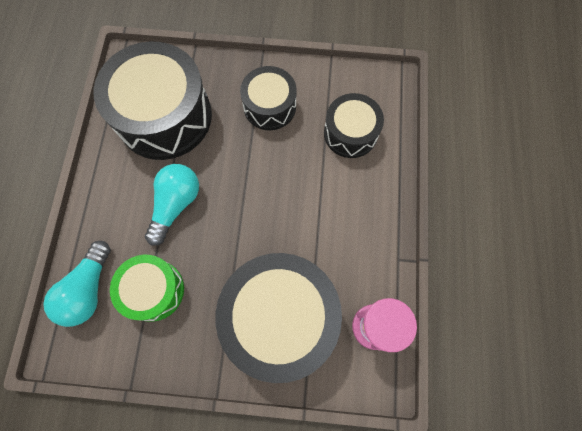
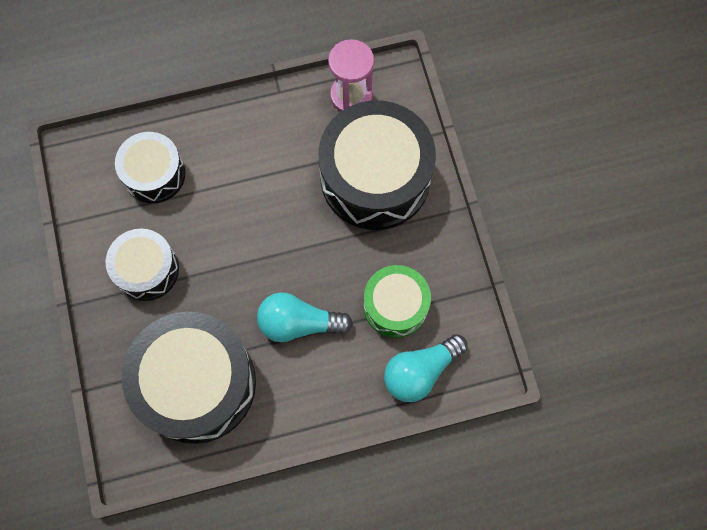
camera: 110 degrees left, 0 degrees up
turquoise light bulb [43,241,111,327] -> turquoise light bulb turned 150 degrees clockwise [384,334,468,402]

